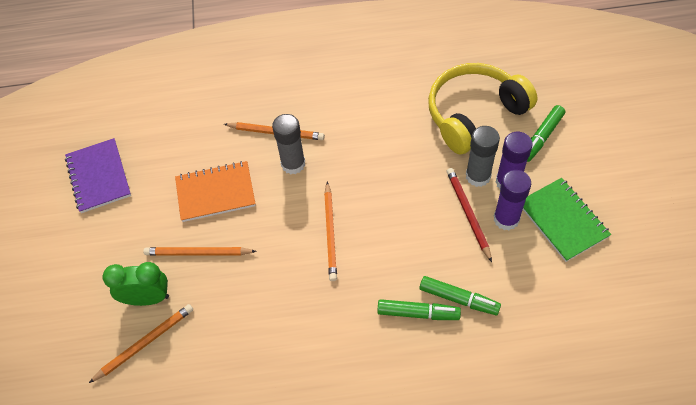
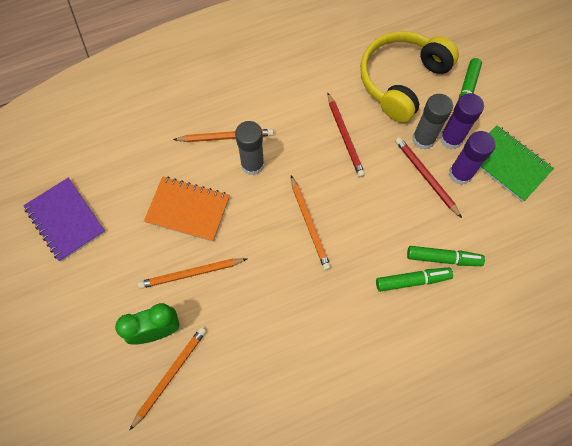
camera: 20 degrees left, 10 degrees up
orange notebook [175,161,256,222] -> orange notebook turned 45 degrees clockwise [144,176,230,242]
none -> red pencil [328,93,365,177]

